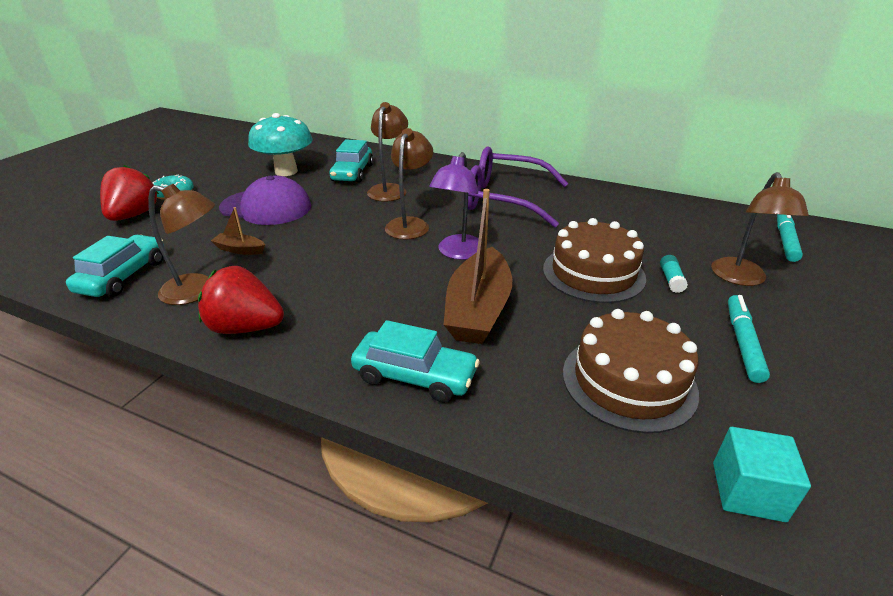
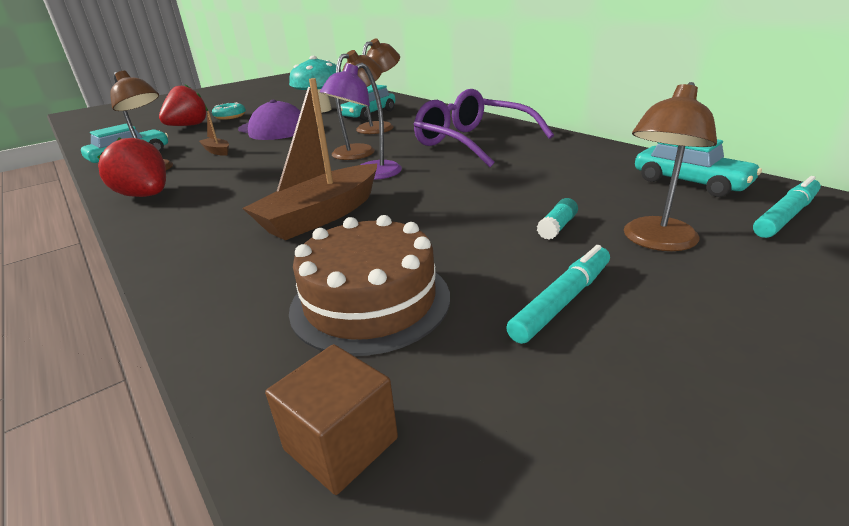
camera: 30 degrees right, 5 degrees down
turquoise car [351,320,480,403] -> turquoise car moved to [635,139,762,197]
brown cake [543,218,646,303] -> none
turquoise cube [713,427,811,522] -> brown cube [265,344,398,495]

